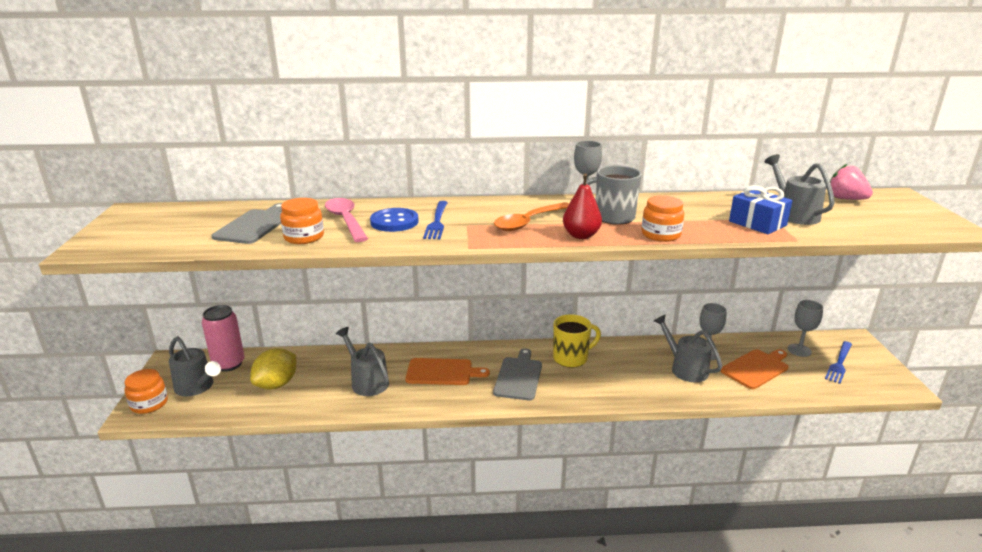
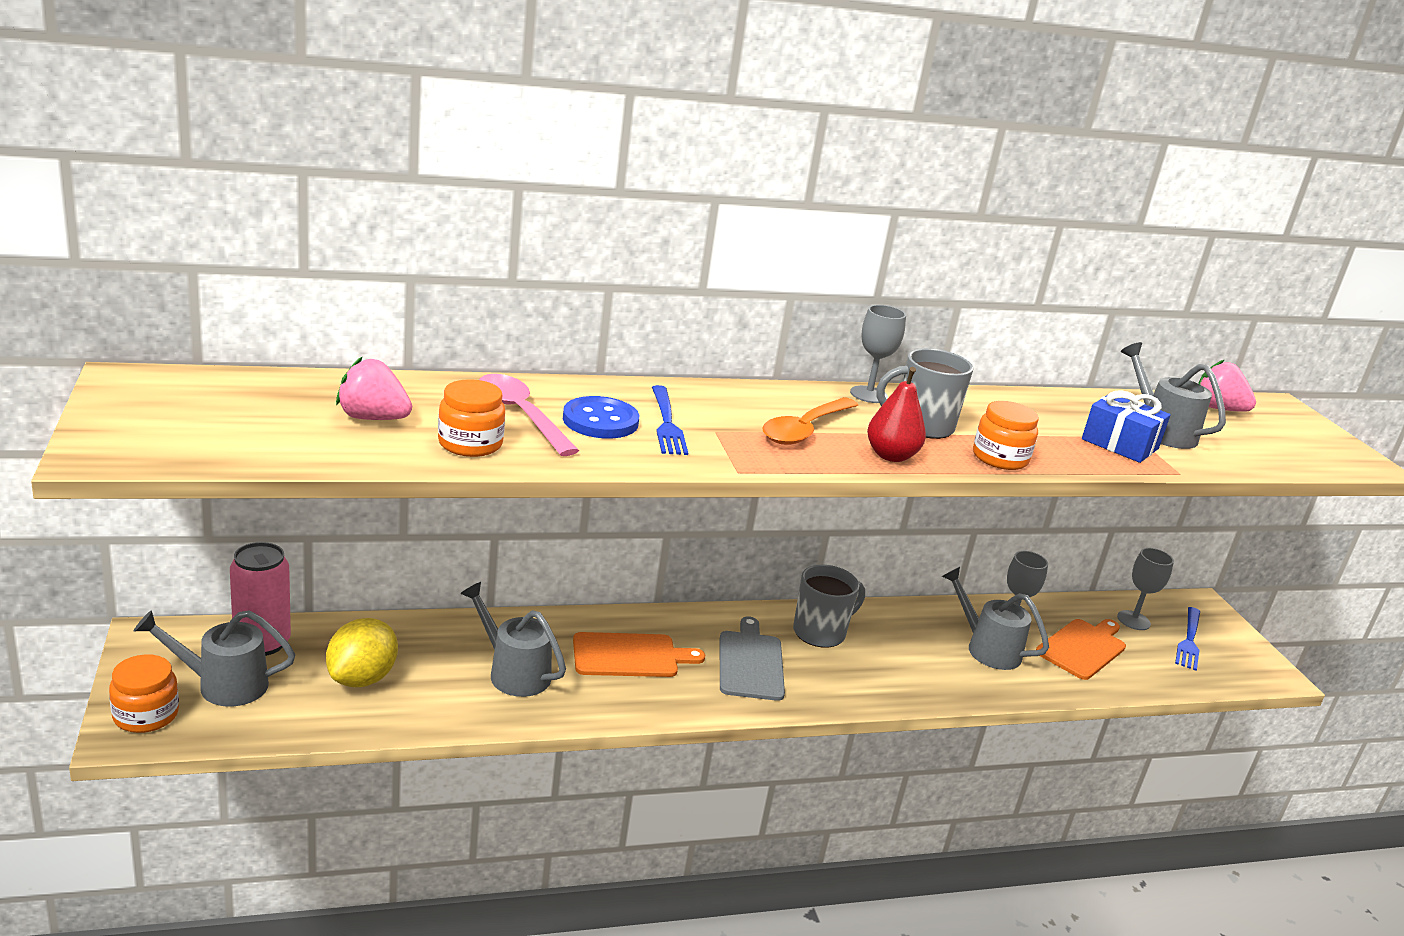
camera: 15 degrees left, 0 degrees up
grey watering can [169,336,221,397] -> grey watering can turned 150 degrees clockwise [134,610,296,706]
grey cutting board [211,203,282,244] -> pink strawberry [336,357,412,420]
yellow mug [553,314,601,368] -> grey mug [793,565,865,648]

